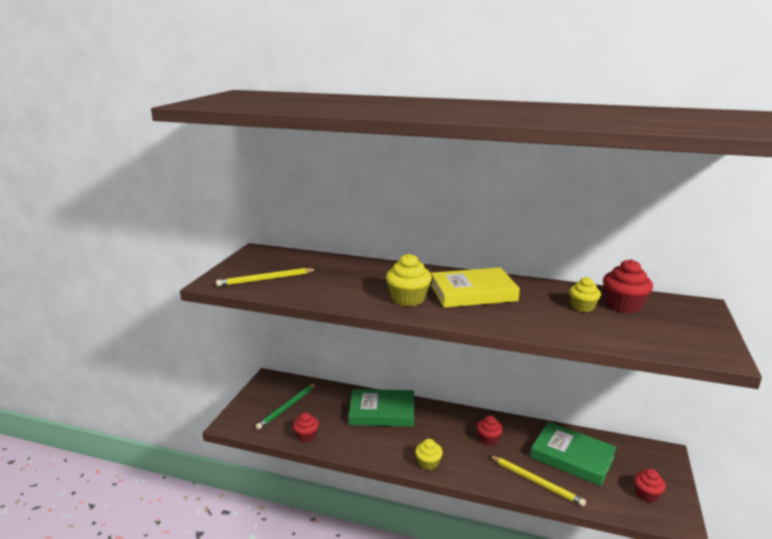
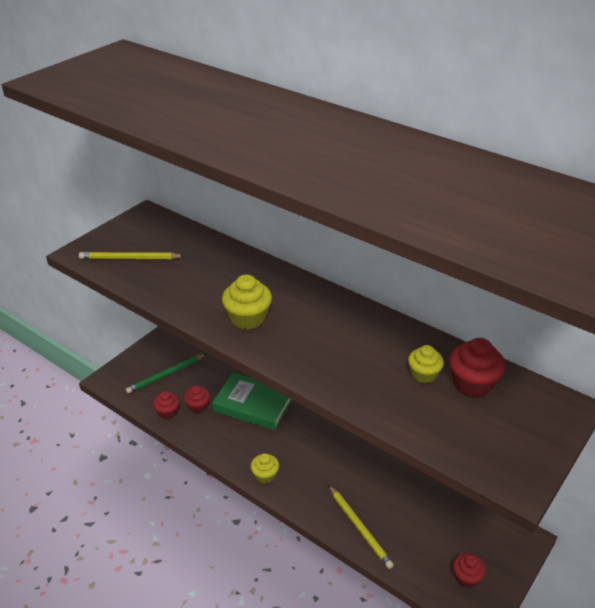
camera: 20 degrees right, 15 degrees up
yellow book [430,267,520,308] -> none
red cupcake [477,416,503,445] -> red cupcake moved to [184,385,210,413]
green book [530,422,617,486] -> none

